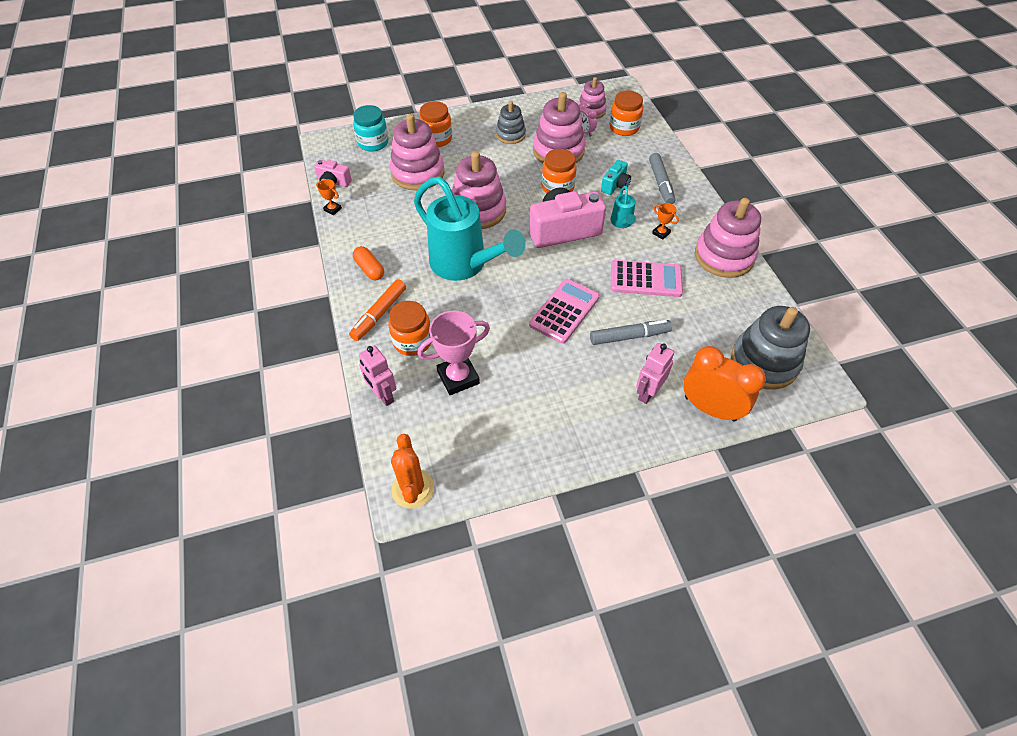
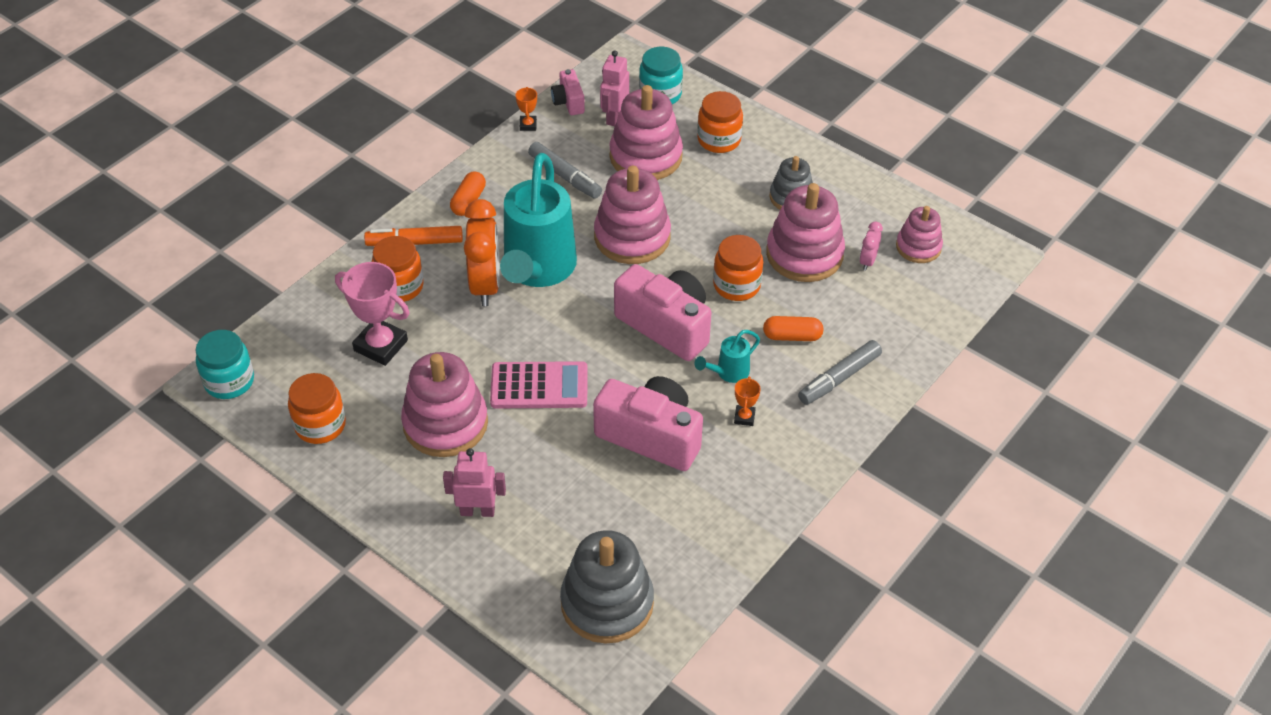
camera: 55 degrees right, 5 degrees down
pink robot [359,345,396,406] -> pink robot moved to [600,50,629,126]
orange cactus [391,434,434,509] -> turquoise jar [196,330,254,399]
grey marker [590,320,672,345] -> grey marker moved to [528,142,602,199]
turquoise camera [601,160,631,195] -> orange capsule [763,316,824,341]
orange jar [609,90,643,136] -> orange jar moved to [288,373,346,444]
pink calculator [611,260,683,297] -> pink camera [593,376,703,471]
orange clock [683,346,766,422] -> orange clock moved to [464,199,500,306]
pink stacking toy [695,198,761,278] -> pink stacking toy moved to [401,352,488,457]

